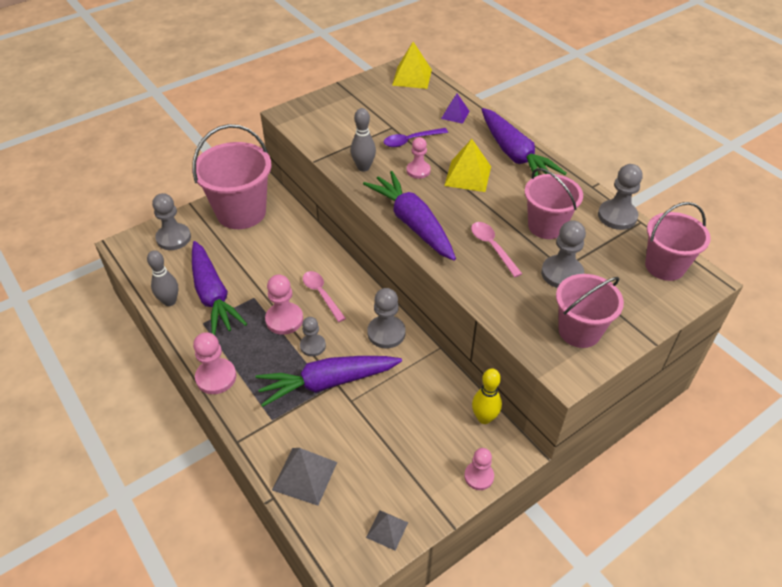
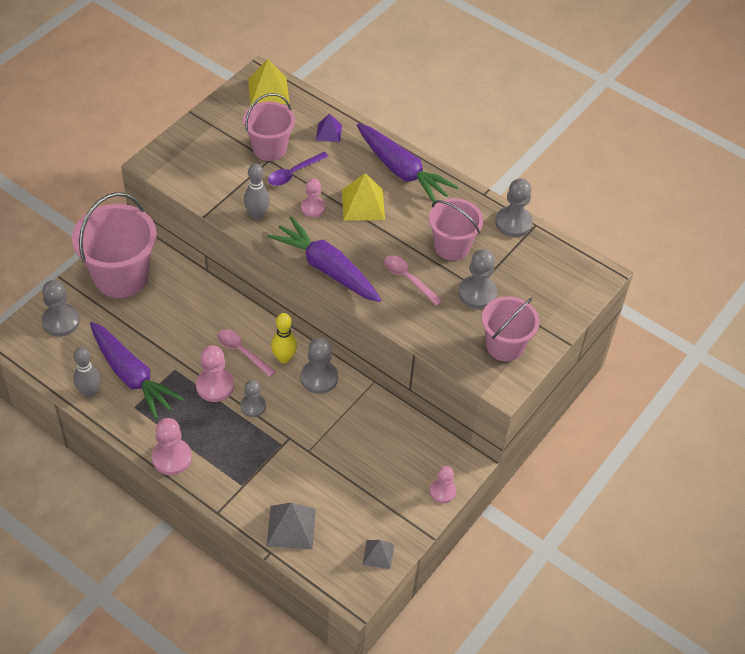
camera: 20 degrees left, 5 degrees up
purple carrot [255,356,402,407] -> none
yellow bowling pin [472,368,502,424] -> yellow bowling pin moved to [271,313,297,363]
pink bucket [645,202,711,281] -> pink bucket moved to [243,93,295,161]

